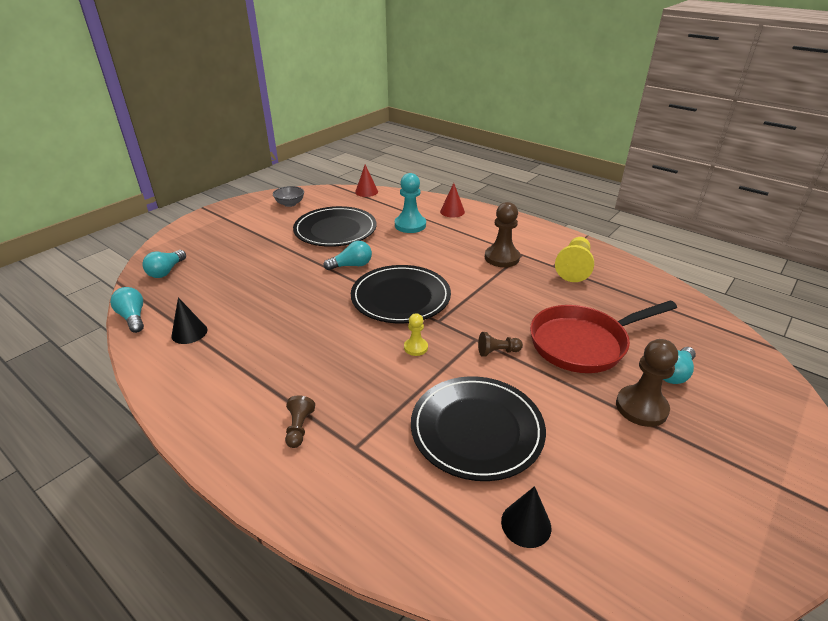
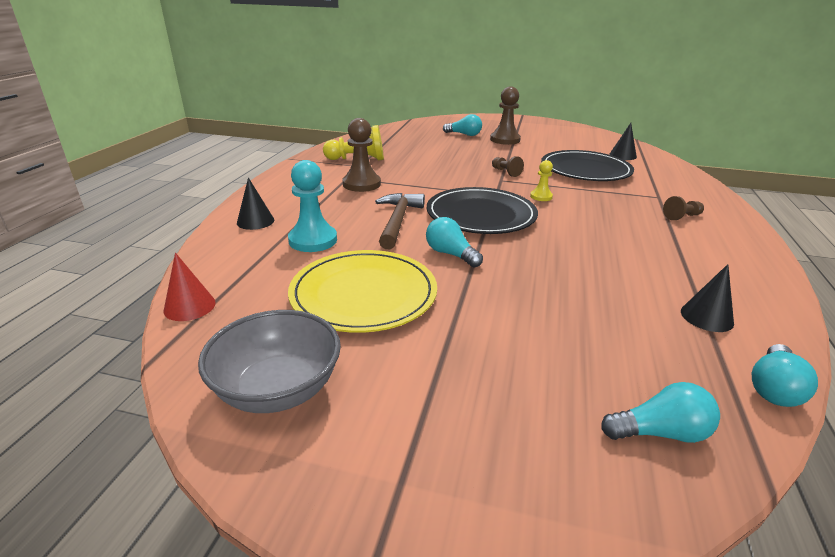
camera: 115 degrees left, 5 degrees down
grey bowl [273,186,304,207] -> grey bowl [198,310,341,413], size x1.69
black plate [293,206,377,247] -> yellow plate [288,250,437,333]
red cone [440,183,465,218] -> black cone [237,177,274,230]
red pan [530,301,677,373] -> none
none -> brown hammer [375,193,425,249]

